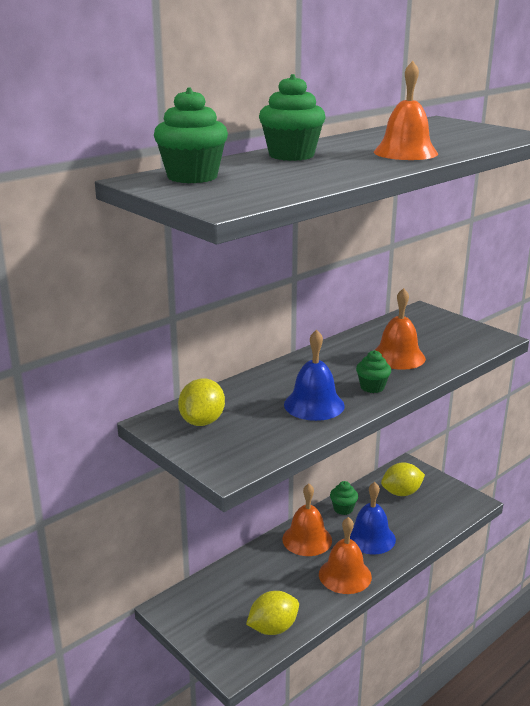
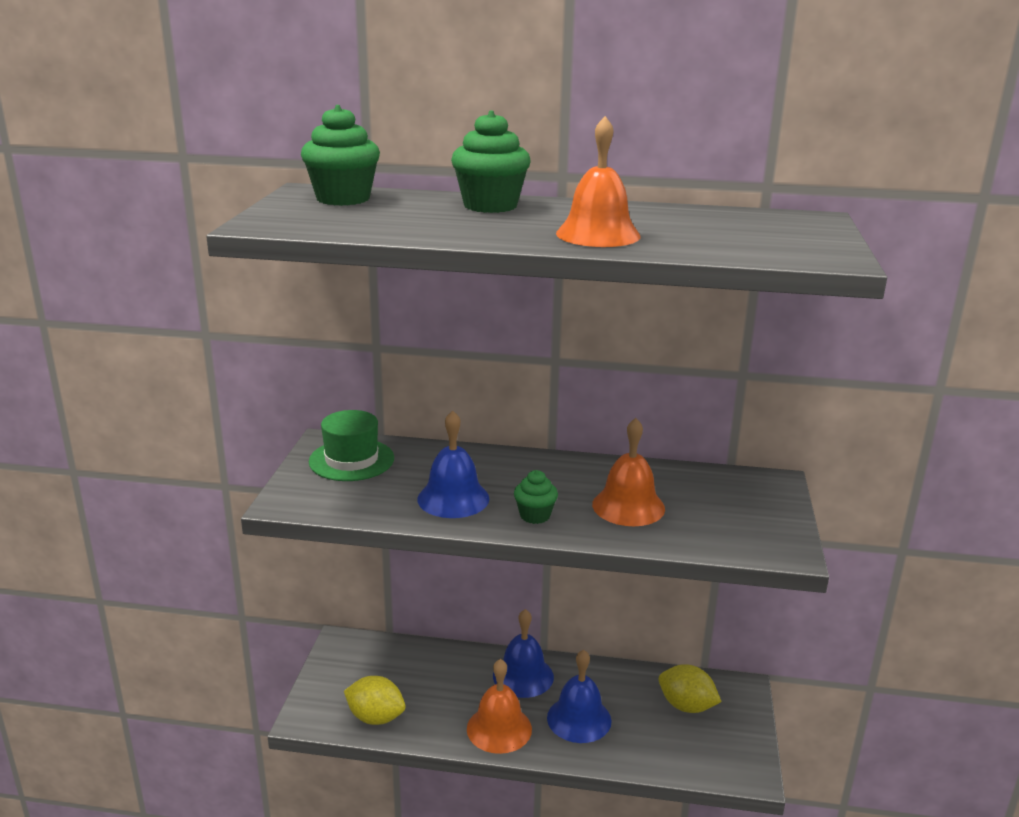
camera: 50 degrees right, 0 degrees up
yellow lemon [178,379,225,426] -> green hat [309,410,394,481]
orange bell [282,484,332,556] -> blue bell [493,609,554,698]
green cupcake [330,481,358,515] -> none

